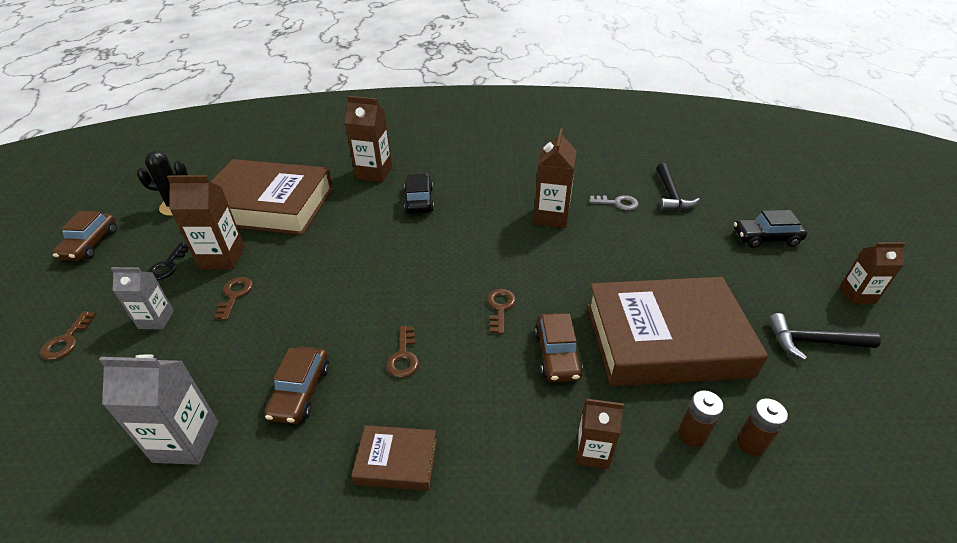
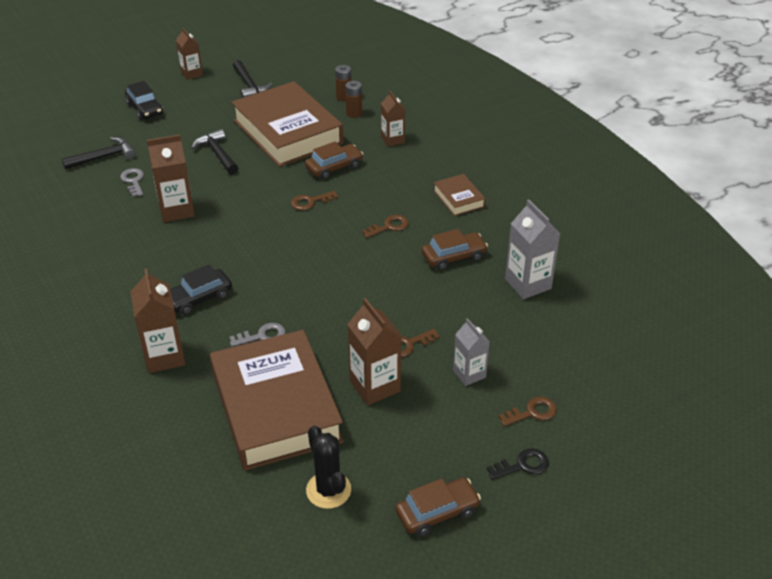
camera: 120 degrees left, 0 degrees up
black key [147,243,189,280] -> black key moved to [487,448,549,480]
none -> black hammer [191,129,238,175]
none -> grey key [230,323,286,347]

